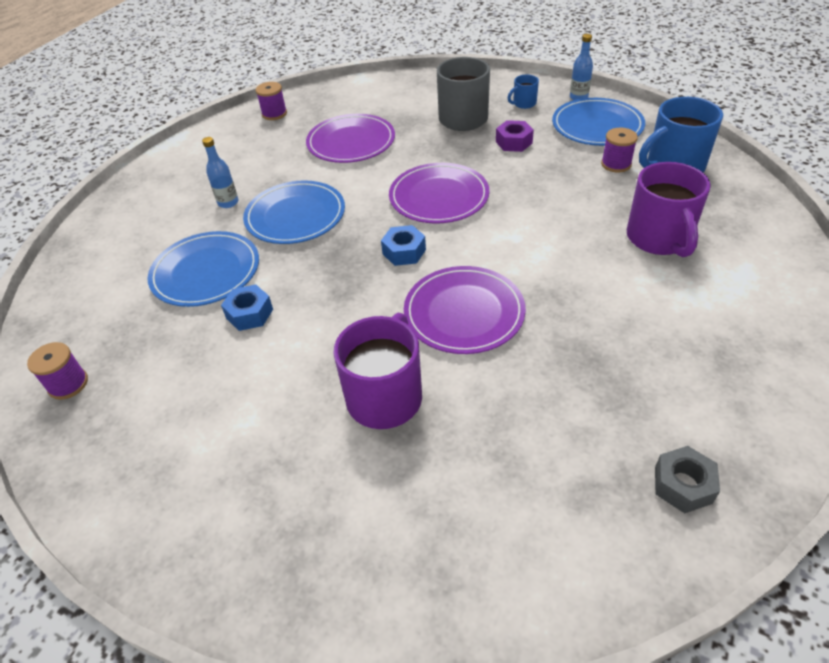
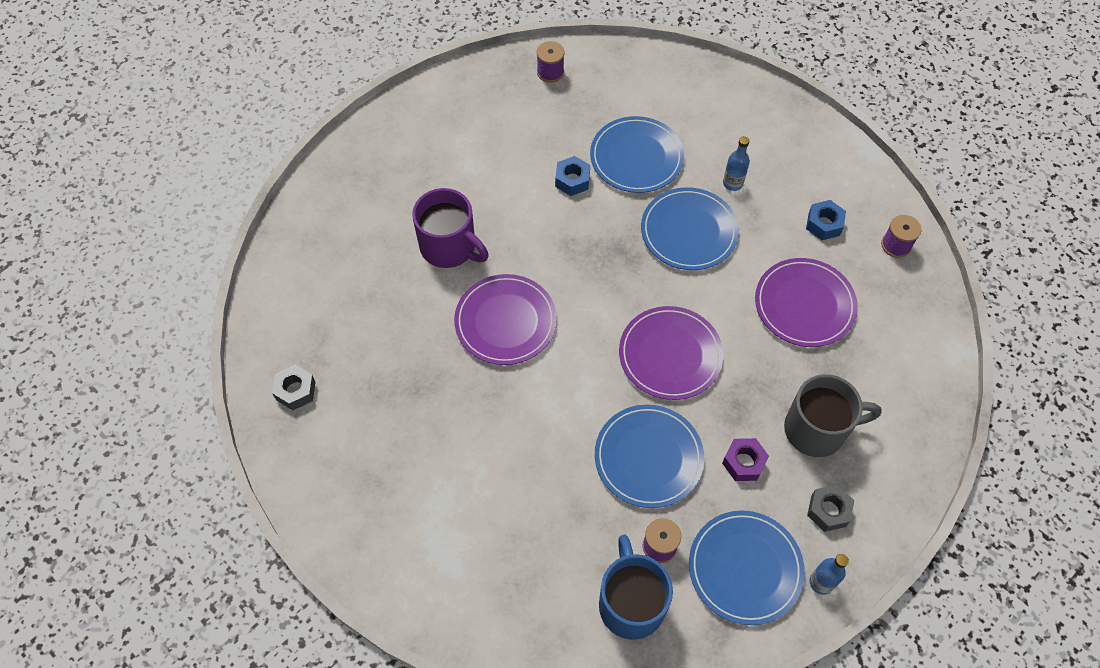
camera: 105 degrees right, 15 degrees up
blue nut [381,225,426,266] -> blue nut moved to [806,200,846,240]
blue mug [508,74,539,109] -> grey nut [807,485,854,532]
purple mug [627,162,711,257] -> none
none -> blue plate [595,405,704,508]

